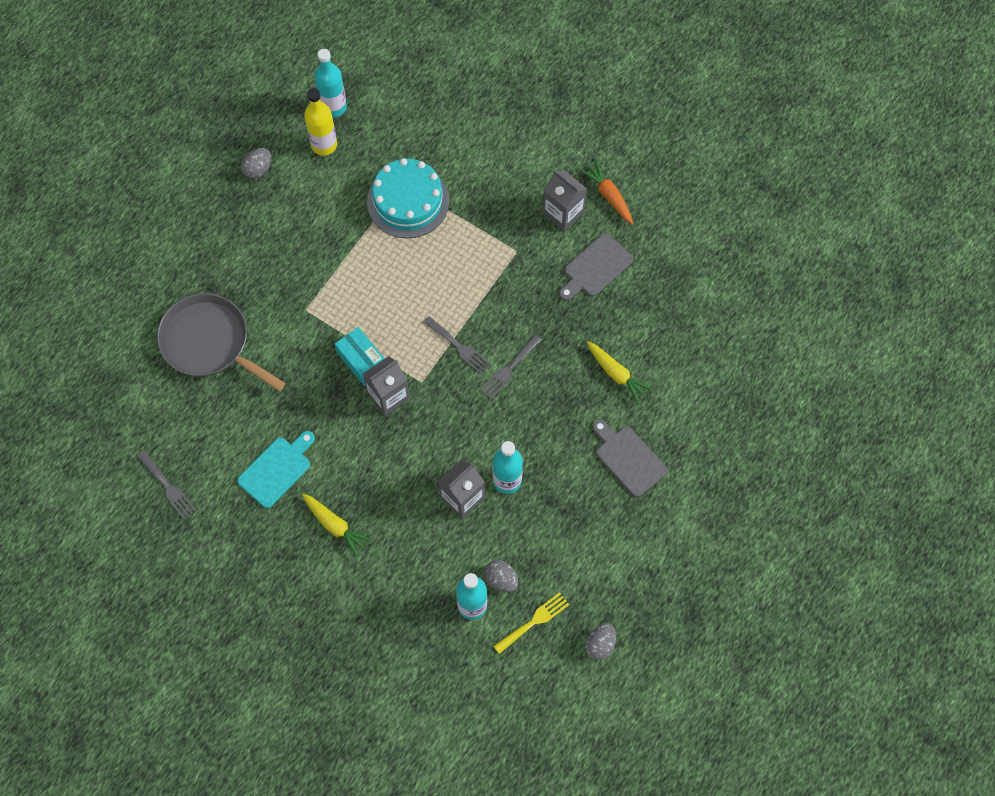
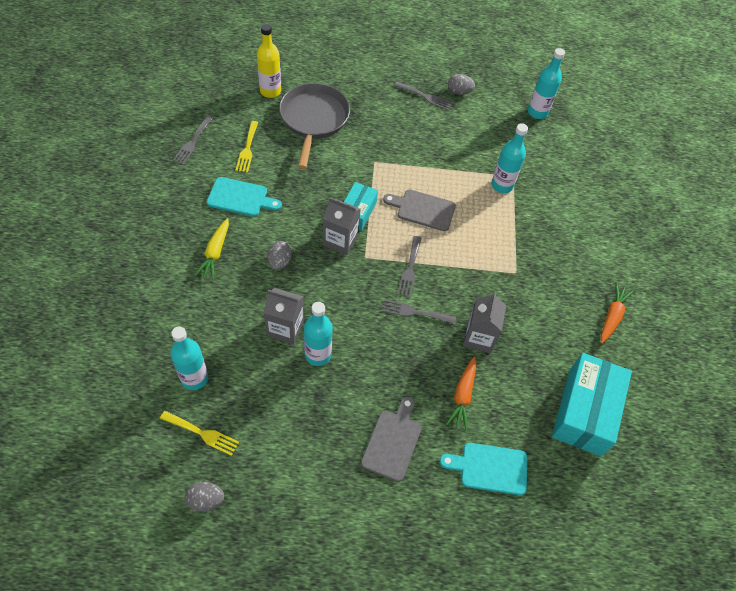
camera: 55 degrees right, 10 degrees down
yellow bottle [304,88,337,155] -> yellow bottle moved to [257,24,281,98]
turquoise cake [367,158,449,238] -> turquoise bottle [491,123,528,193]
grey egg [484,560,518,592] -> grey egg moved to [267,241,292,270]
grey carton [543,170,587,231] -> grey carton moved to [463,292,506,353]
grey cutting board [559,233,633,301] -> grey cutting board moved to [383,190,456,231]
yellow carrot [587,341,654,404] -> orange carrot [446,356,477,431]
none -> yellow fork [236,121,258,173]
none -> grey fork [394,82,453,111]
none -> turquoise cutting board [440,443,527,495]
none -> turquoise box [552,353,632,456]

